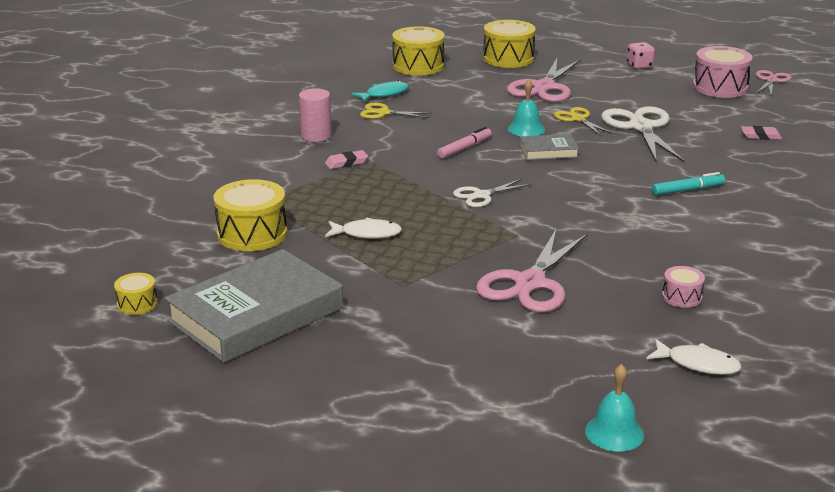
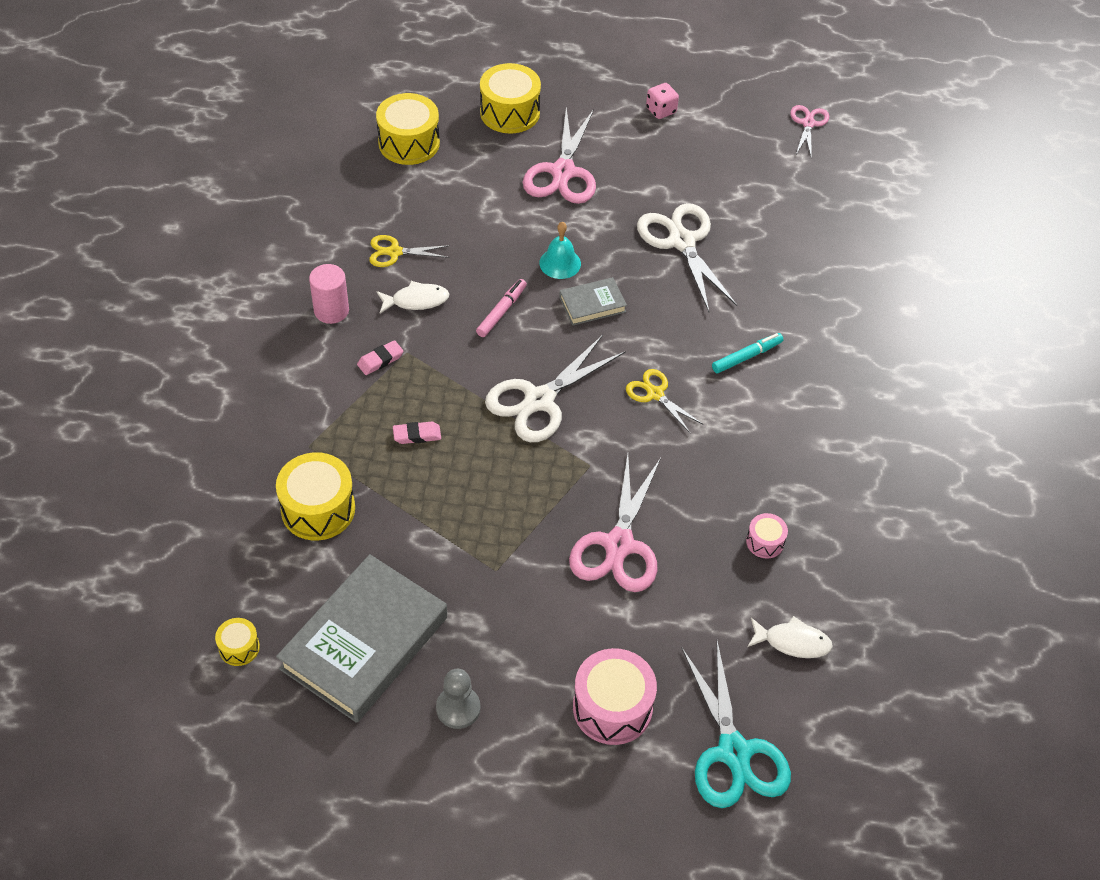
camera: 15 degrees left, 25 degrees up
white fish [325,218,402,239] -> white fish moved to [376,281,450,313]
turquoise fish [351,80,408,102] -> none
white scissors [453,179,532,207] -> white scissors [485,335,626,442], size x1.80
yellow scissors [554,107,614,136] -> yellow scissors moved to [626,369,703,433]
turquoise bell [585,364,644,452] -> turquoise scissors [682,641,791,808]
pink drum [693,46,753,98] -> pink drum moved to [573,648,657,745]
pink eraser [741,126,782,140] -> pink eraser moved to [393,421,441,444]
none -> grey pawn [436,669,480,729]

